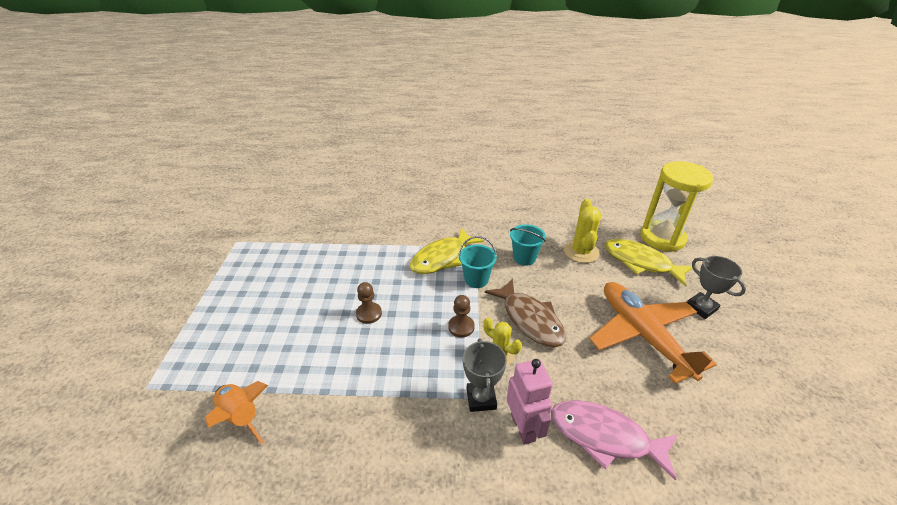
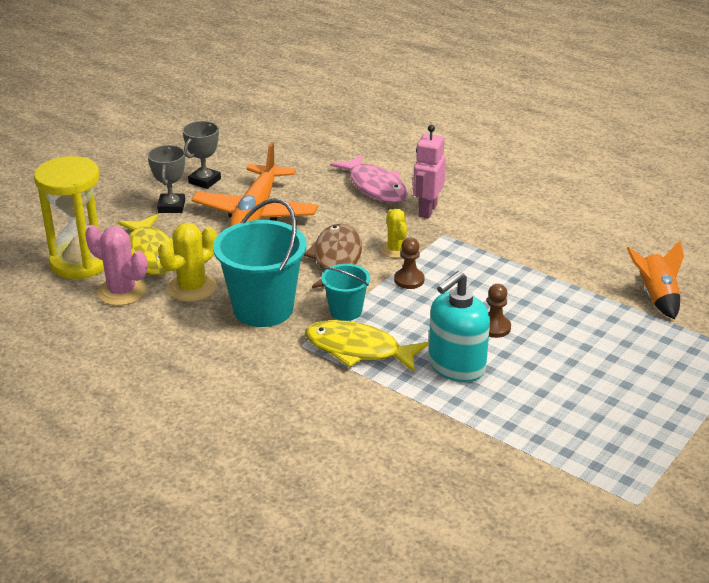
camera: 145 degrees left, 5 degrees down
yellow fish [410,227,484,274] -> yellow fish turned 150 degrees counterclockwise [305,320,429,372]
grey trophy [463,339,507,412] -> grey trophy moved to [182,121,221,189]
turquoise bucket [510,224,546,266] -> turquoise bucket [213,198,307,327], size x1.87
none -> pink cactus [85,225,147,306]
none -> turquoise soap dispenser [428,271,490,382]

